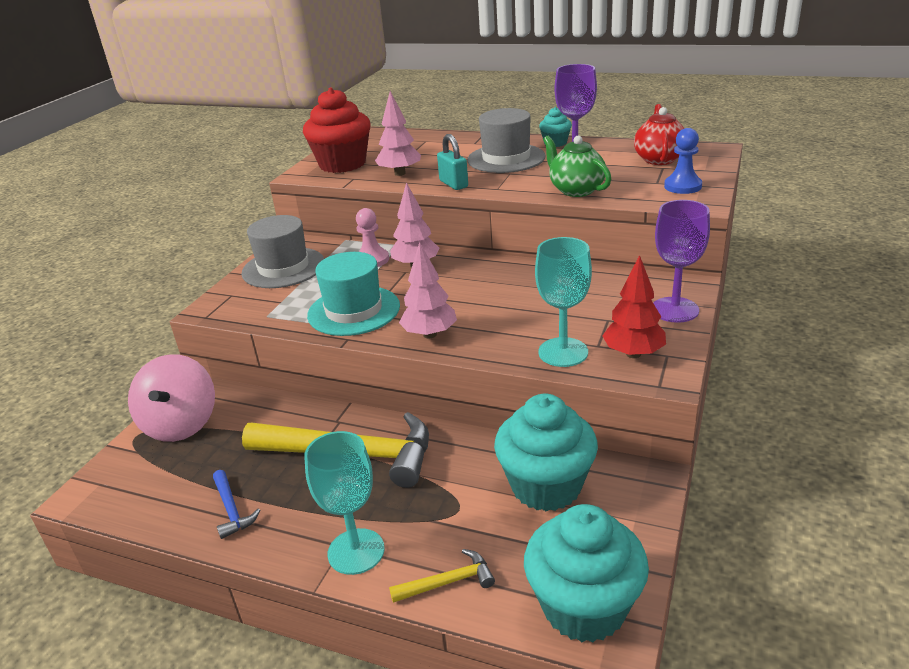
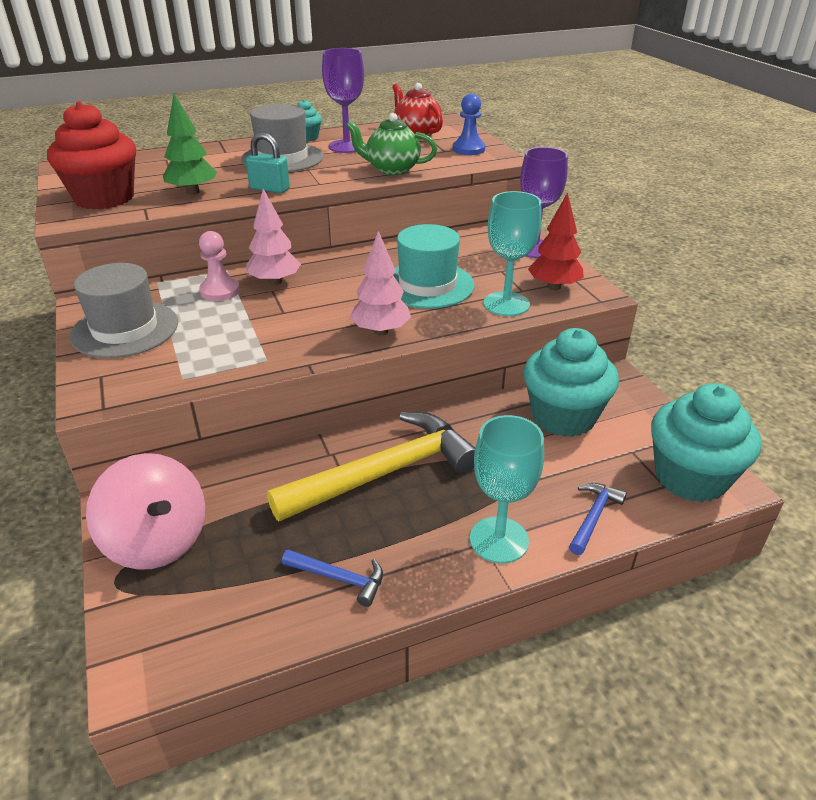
camera: 45 degrees left, 5 degrees up
turquoise hat [307,252,400,336] -> turquoise hat moved to [393,224,475,309]
pink tree [375,91,421,176] -> green tree [163,94,217,195]
yellow hammer [389,549,495,603] -> blue hammer [569,483,627,555]

